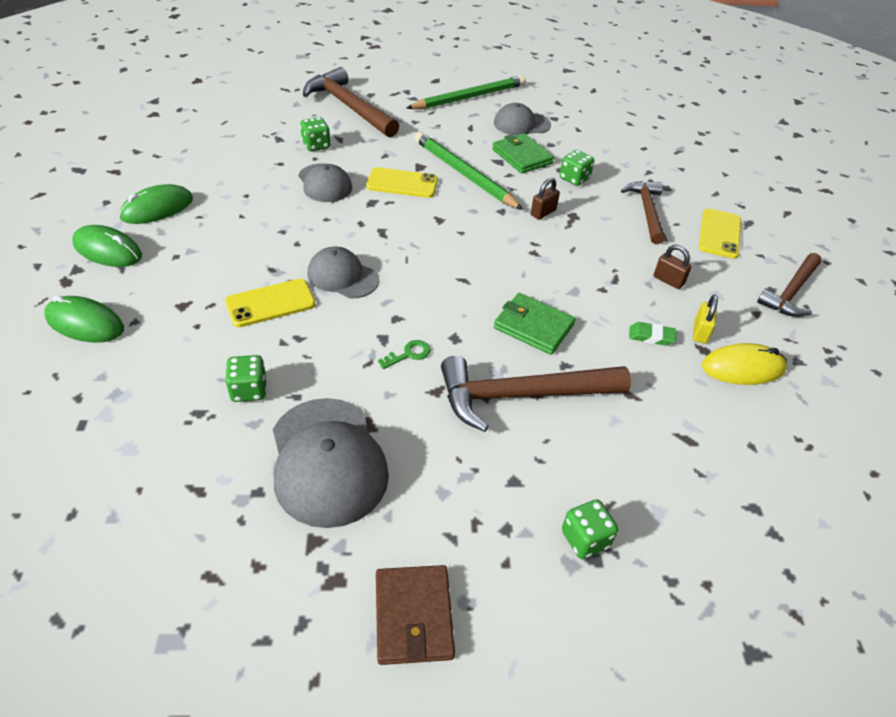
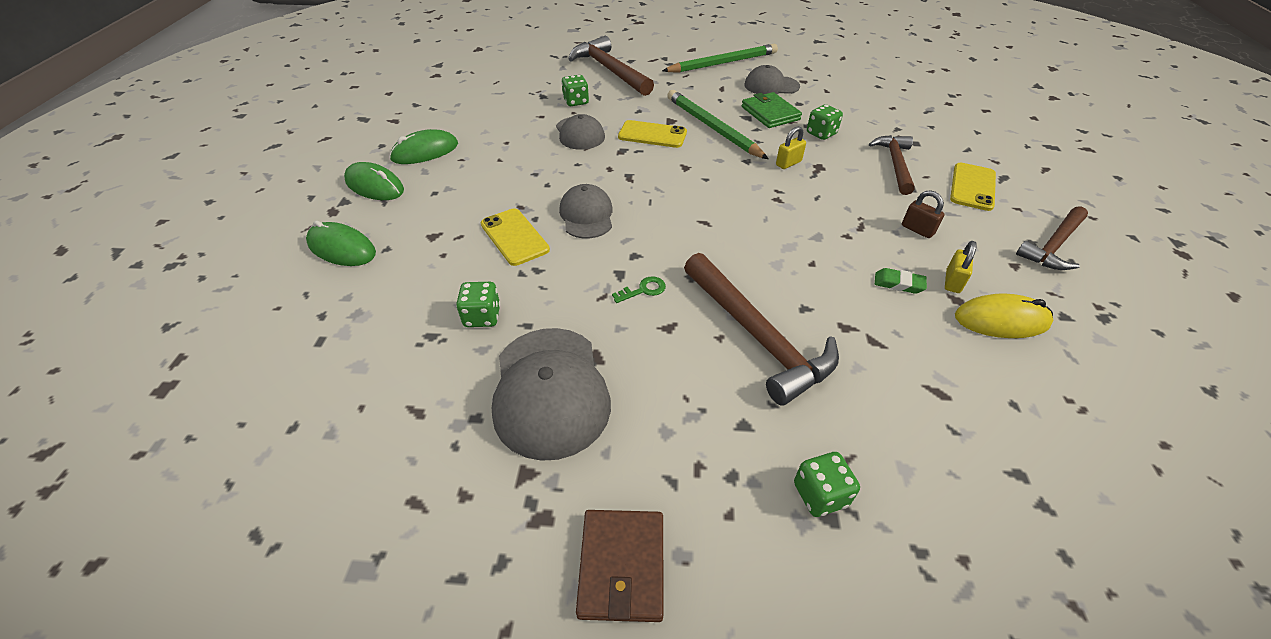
camera: 10 degrees right, 0 degrees up
yellow phone [225,279,315,327] -> yellow phone turned 75 degrees clockwise [481,208,550,266]
grey cap [308,247,379,298] -> grey cap turned 45 degrees clockwise [559,184,613,238]
brown hammer [441,356,631,432] -> brown hammer turned 120 degrees counterclockwise [684,253,839,405]
green wallet [494,293,576,355] -> none
brown padlock [531,178,560,220] -> yellow padlock [776,126,806,169]

